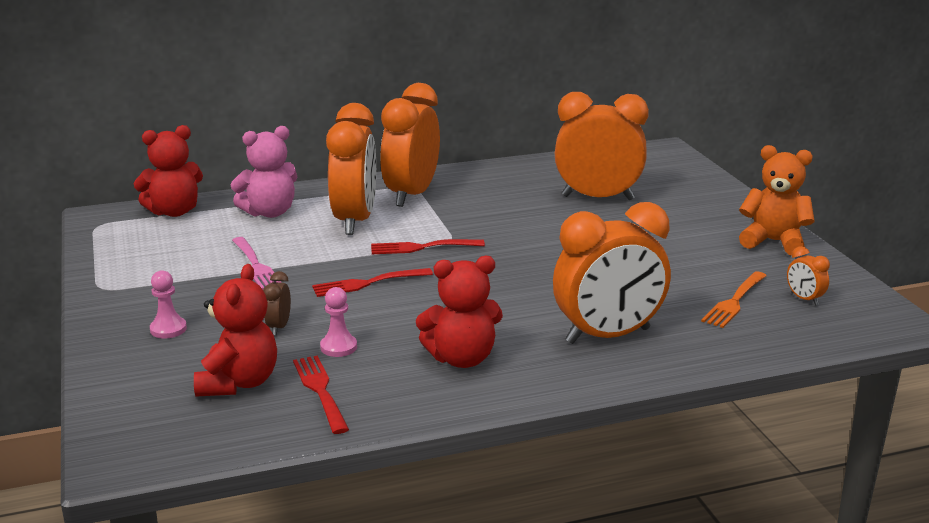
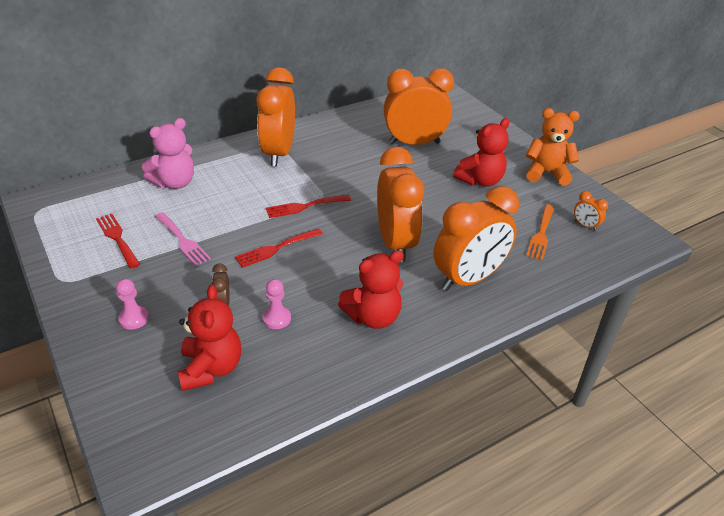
camera: 15 degrees left, 15 degrees up
red teddy bear [134,125,203,217] -> red teddy bear moved to [453,118,510,187]
red fork [293,355,349,434] -> red fork moved to [96,214,140,268]
orange clock [326,103,376,235] -> orange clock moved to [377,147,424,262]

